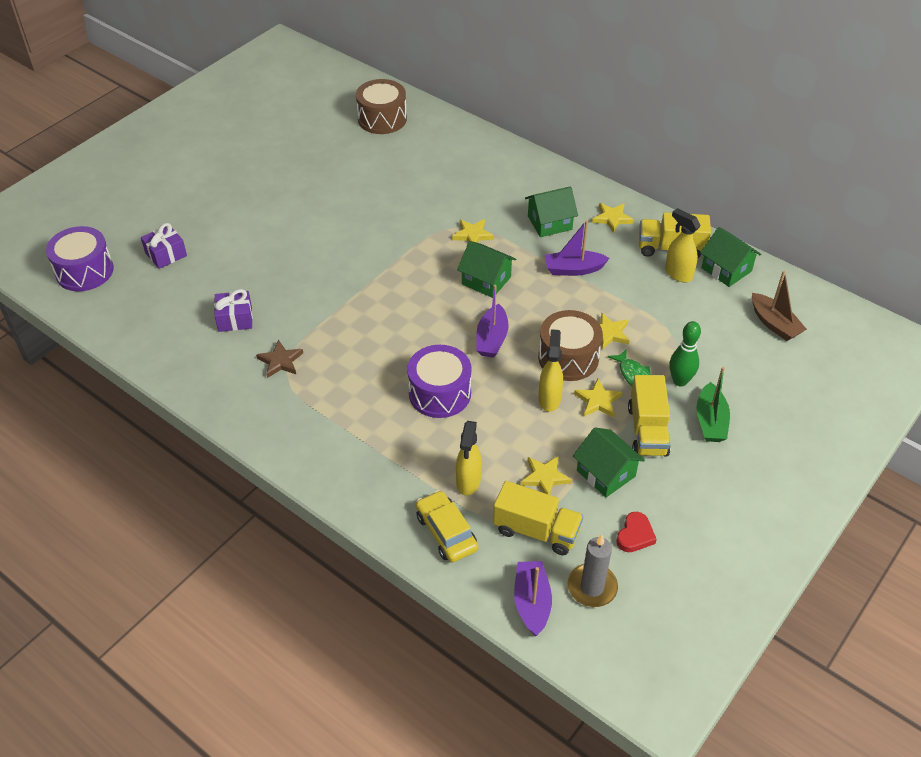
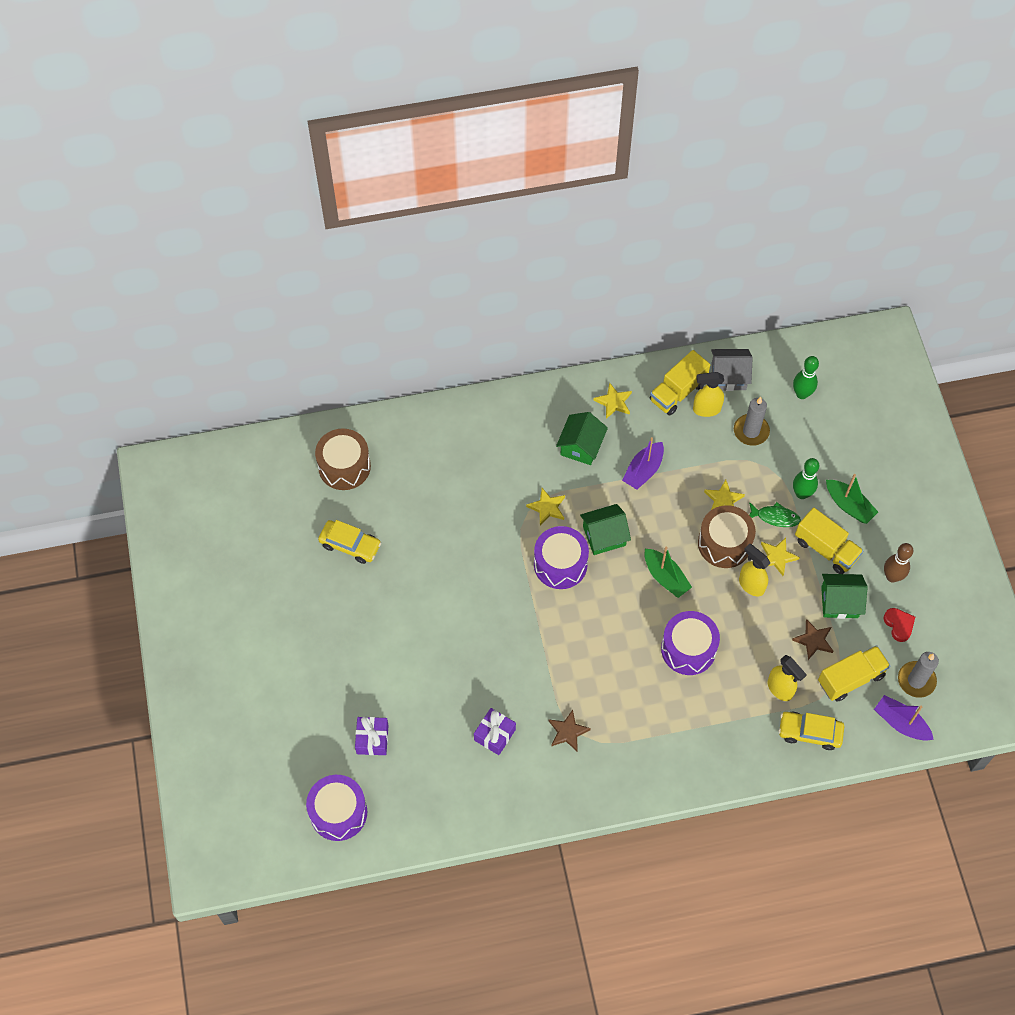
camera: 50 degrees left, 15 degrees up
purple boat [476,285,509,358] -> green boat [644,546,692,598]
yellow star [521,456,572,495] -> brown star [792,620,833,660]
green house [700,227,761,287] -> grey house [711,349,752,391]
brown boat [752,271,807,341] -> green bowling pin [793,356,819,399]
none -> yellow car [318,520,381,564]
none -> purple drum [534,526,589,589]
none -> grey candle [734,397,770,446]
none -> brown bowling pin [884,543,913,582]

